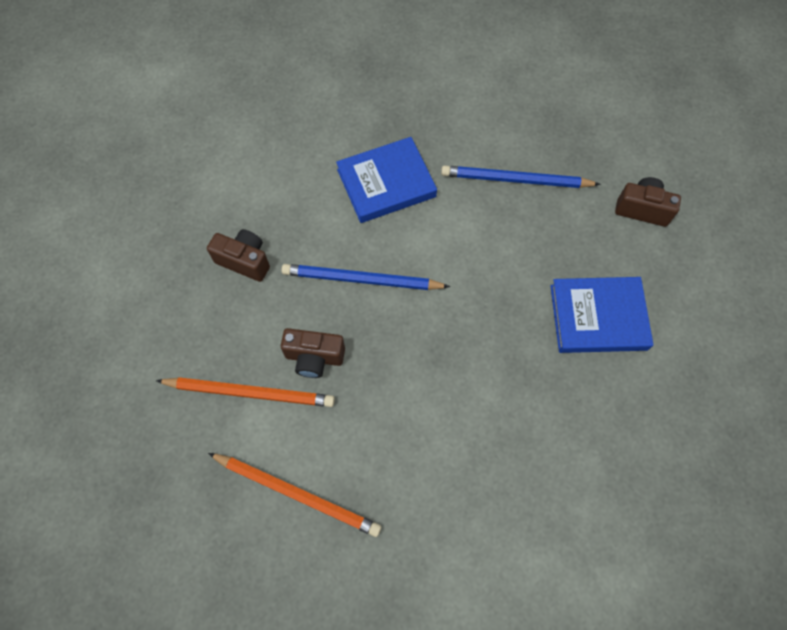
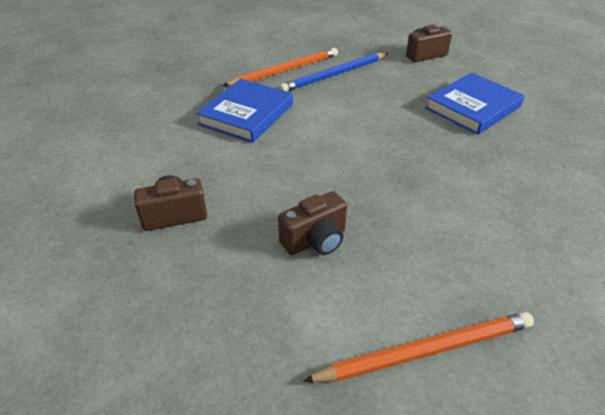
camera: 40 degrees left, 25 degrees down
orange pencil [156,377,335,407] -> orange pencil moved to [222,48,338,86]
blue pencil [281,264,450,290] -> none

